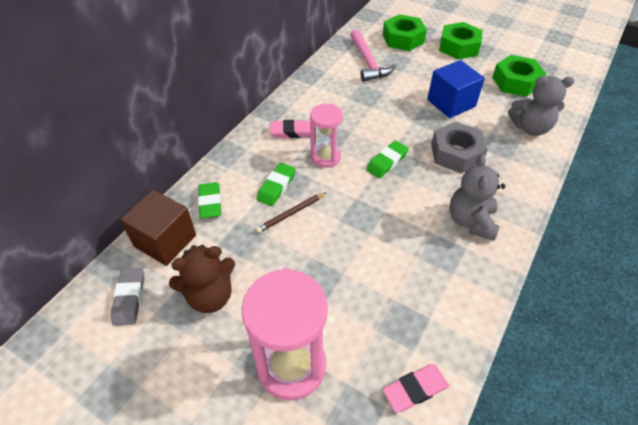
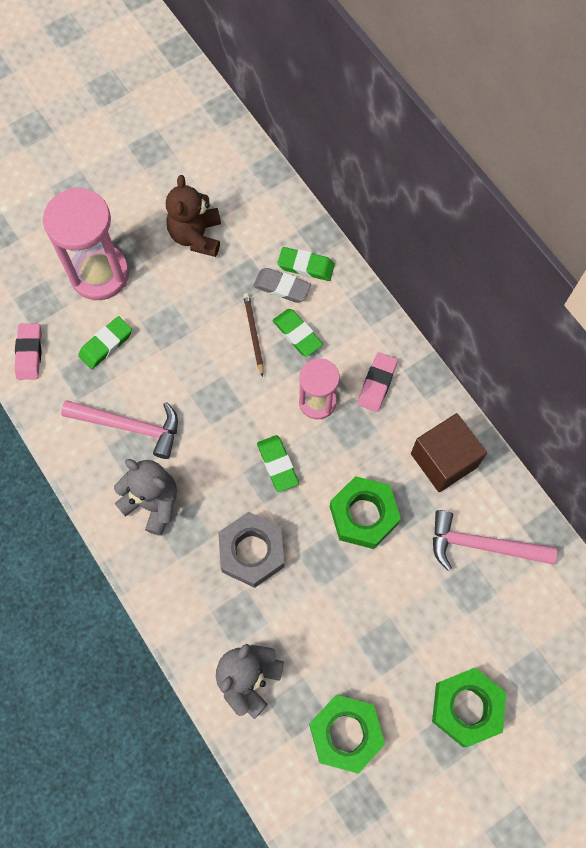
camera: 115 degrees right, 20 degrees up
grey eraser [111,268,144,326] -> grey eraser moved to [253,268,311,303]
brown cube [120,190,196,266] -> brown cube moved to [411,413,487,492]
green nut [383,14,427,51] -> green nut moved to [330,476,401,549]
blue cube [427,60,485,118] -> none
none -> pink hammer [61,400,178,459]
none -> green eraser [78,316,132,369]

